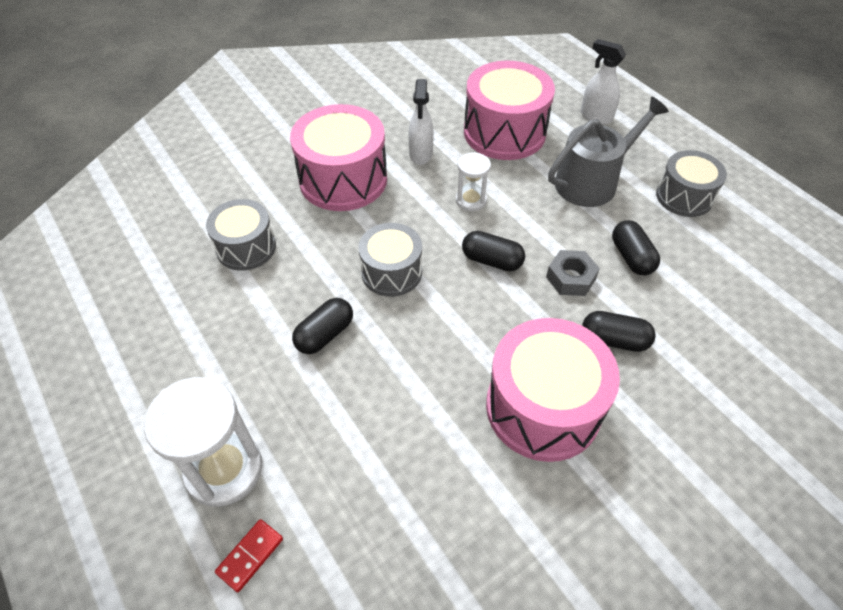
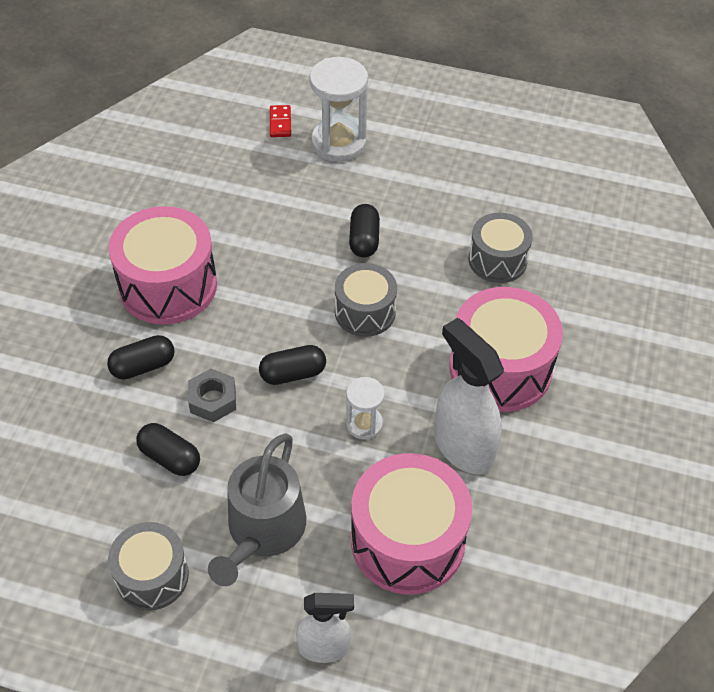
camera: 140 degrees right, 0 degrees up
white spray bottle [409,79,434,165] -> white spray bottle [434,318,504,475], size x1.61

